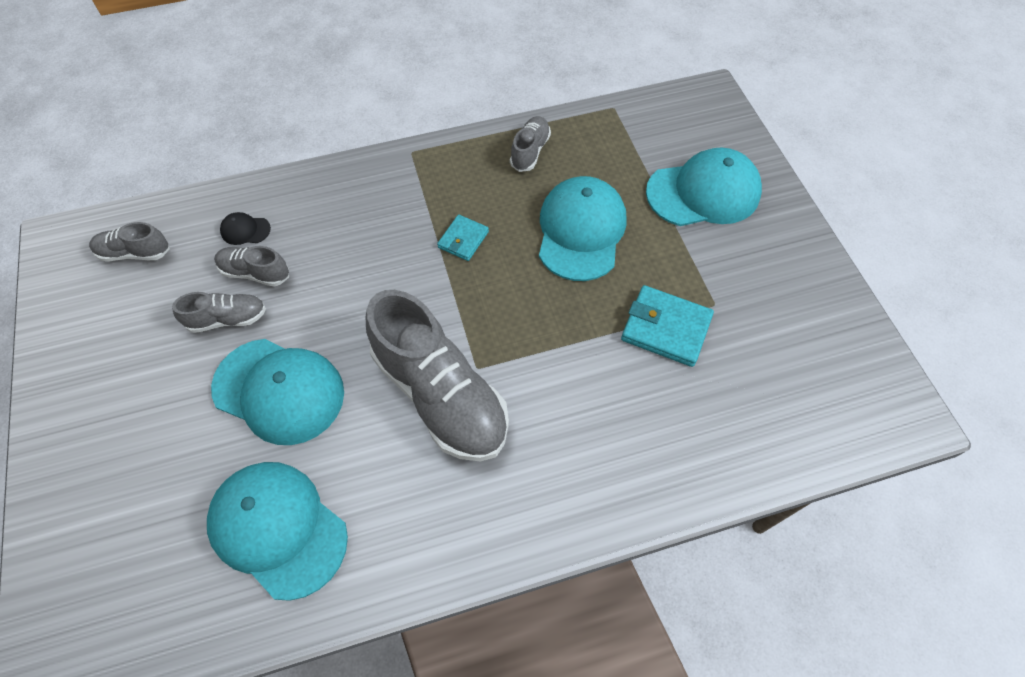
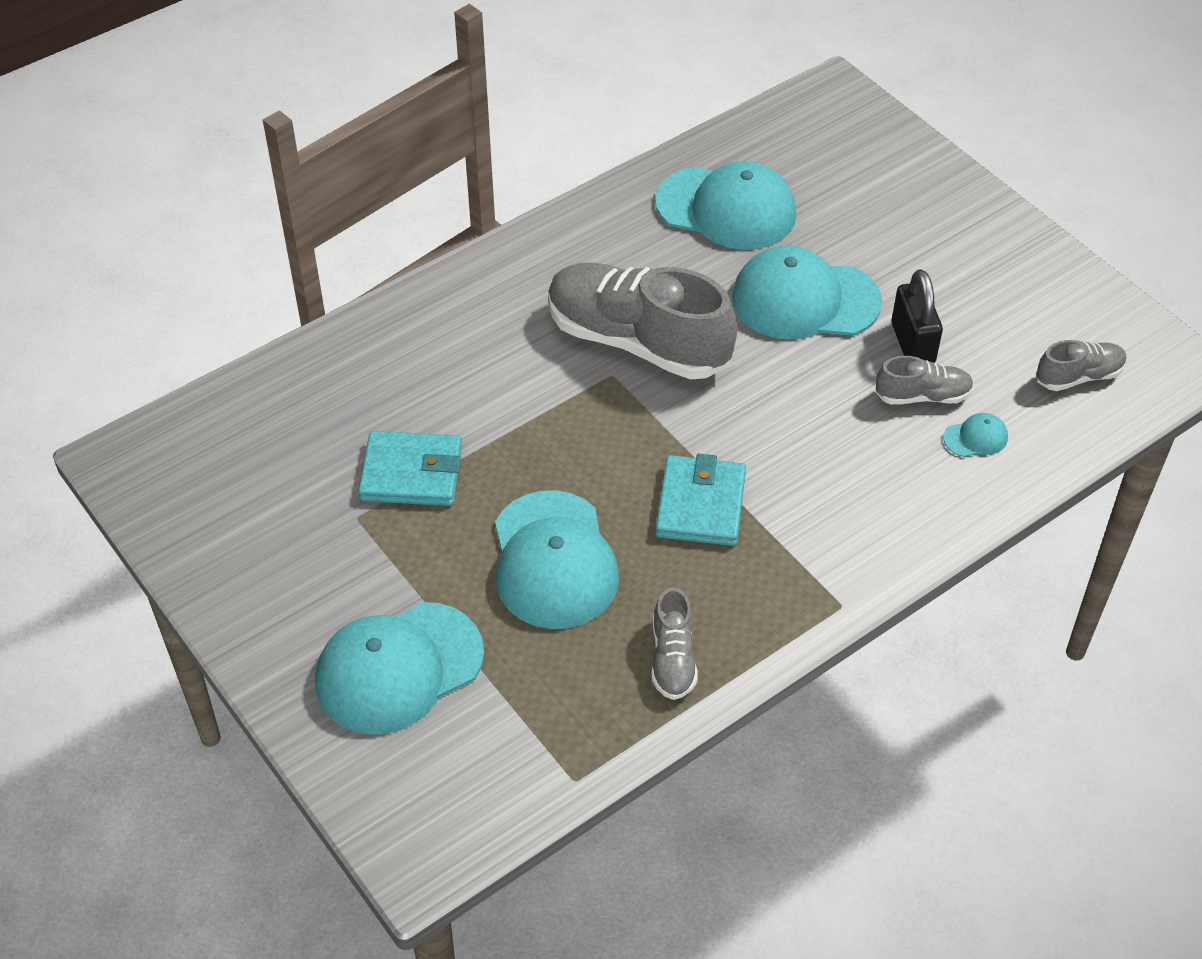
camera: 160 degrees right, 10 degrees down
grey shoe [172,292,266,333] -> black padlock [892,269,943,363]
black cap [220,212,271,245] -> turquoise cap [943,413,1008,457]
turquoise wallet [437,215,489,261] -> turquoise wallet [655,453,746,546], size x1.66

